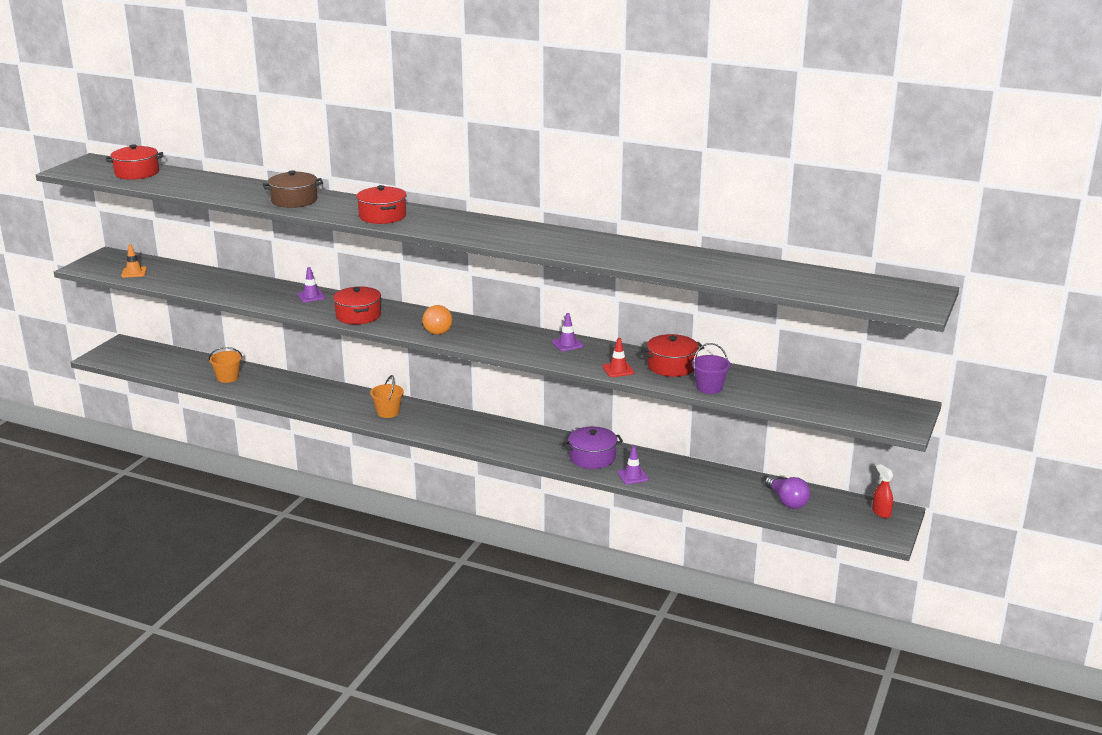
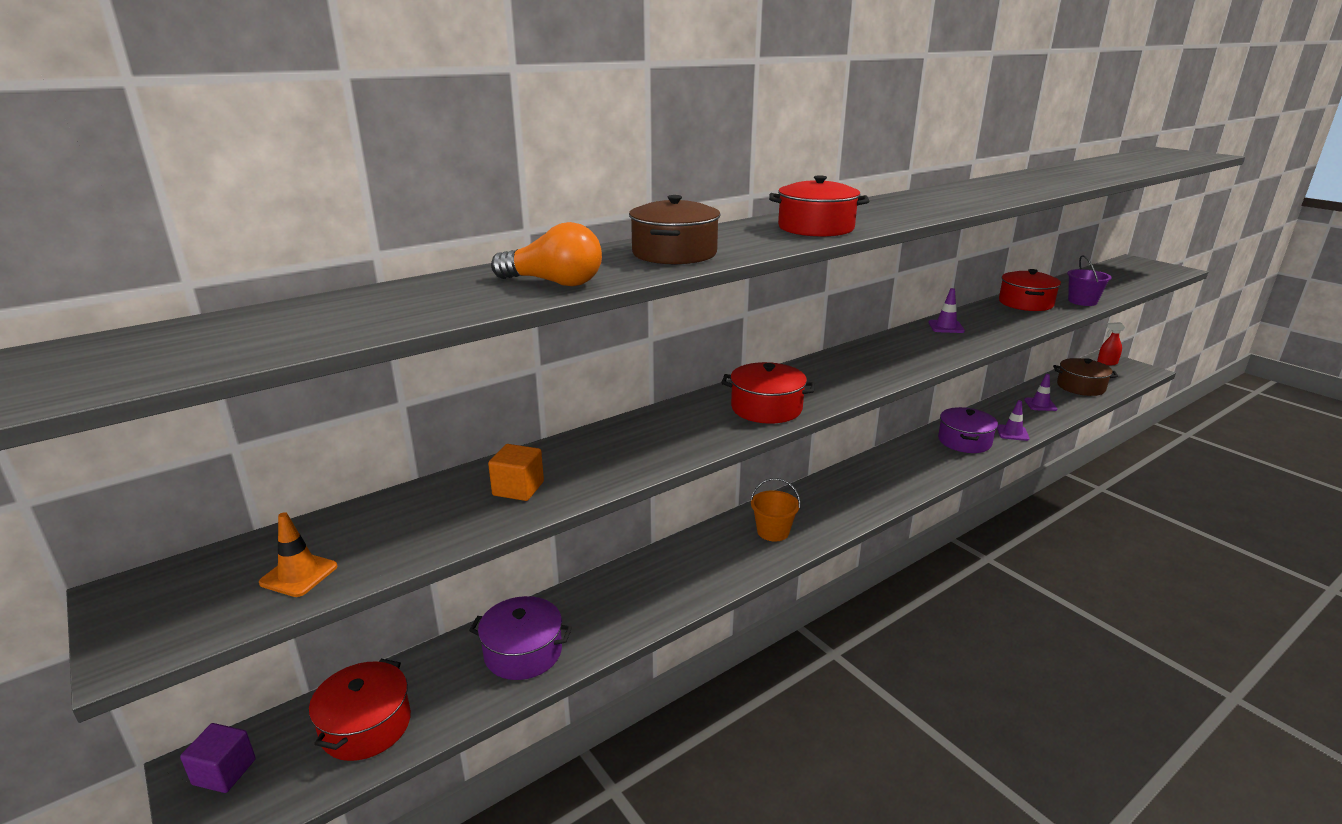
camera: 60 degrees left, 0 degrees up
red pot [106,144,163,180] -> red pot moved to [309,659,411,761]
orange bucket [209,347,242,383] -> purple pot [469,596,572,680]
purple traffic cone [297,267,326,302] -> purple traffic cone moved to [1024,374,1057,411]
orange light bulb [422,305,452,335] -> orange light bulb moved to [491,222,602,286]
red traffic cone [602,338,634,377] -> none
purple light bulb [765,476,810,509] -> brown pot [1053,358,1118,396]
none -> purple cube [180,723,256,793]
none -> orange cube [488,444,544,501]

